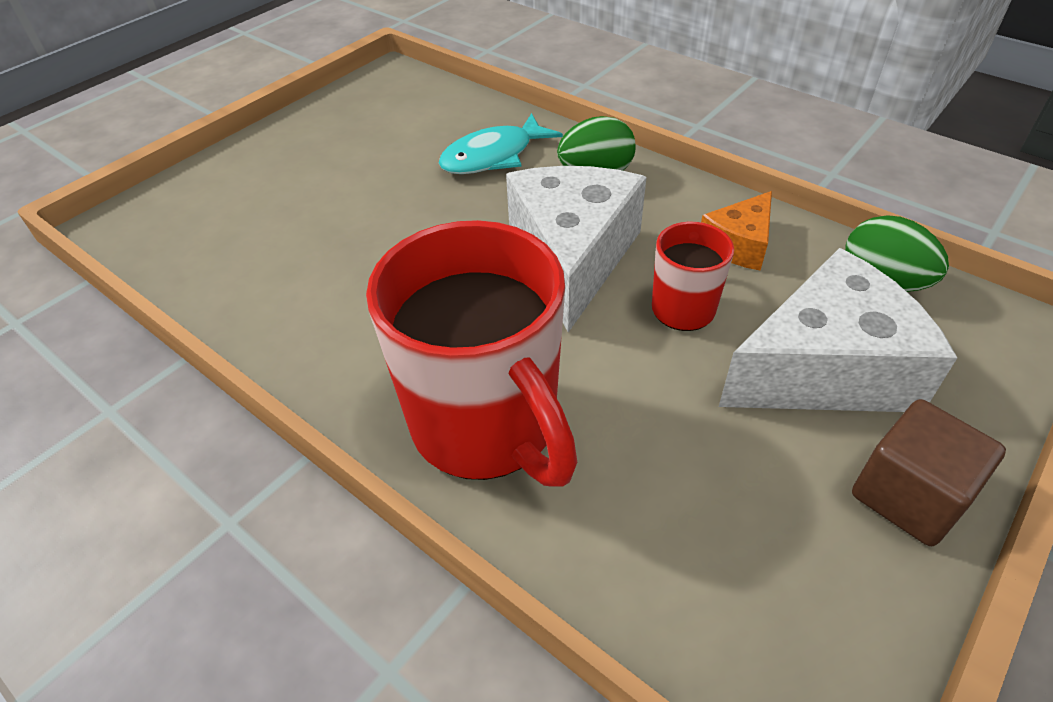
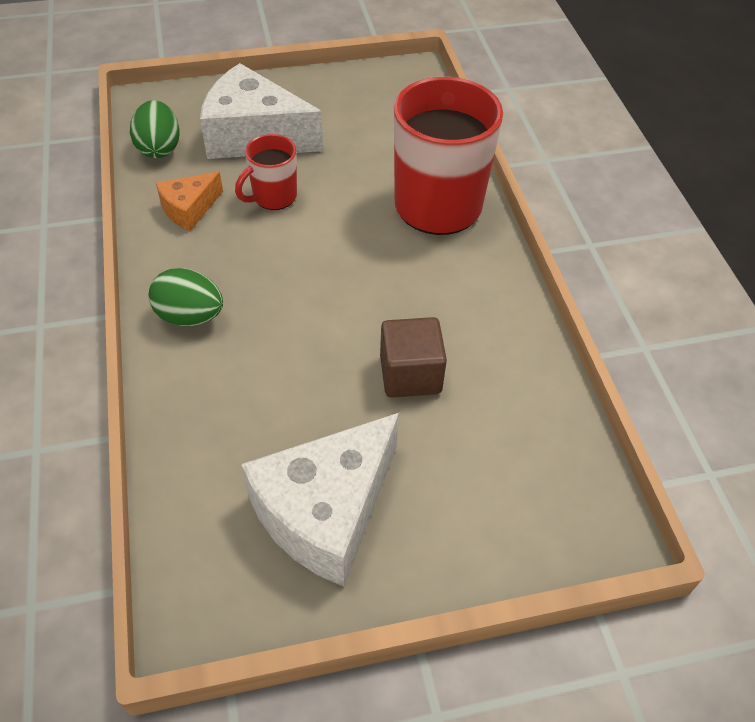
camera: 145 degrees left, 5 degrees up
turquoise fish [439,113,563,174] -> none
white cheese [506,166,646,332] -> white cheese moved to [241,413,399,587]
orange cheese [701,191,772,271] -> orange cheese turned 150 degrees clockwise [156,172,223,231]
brown cube [852,399,1006,546] -> brown cube moved to [380,317,447,398]

